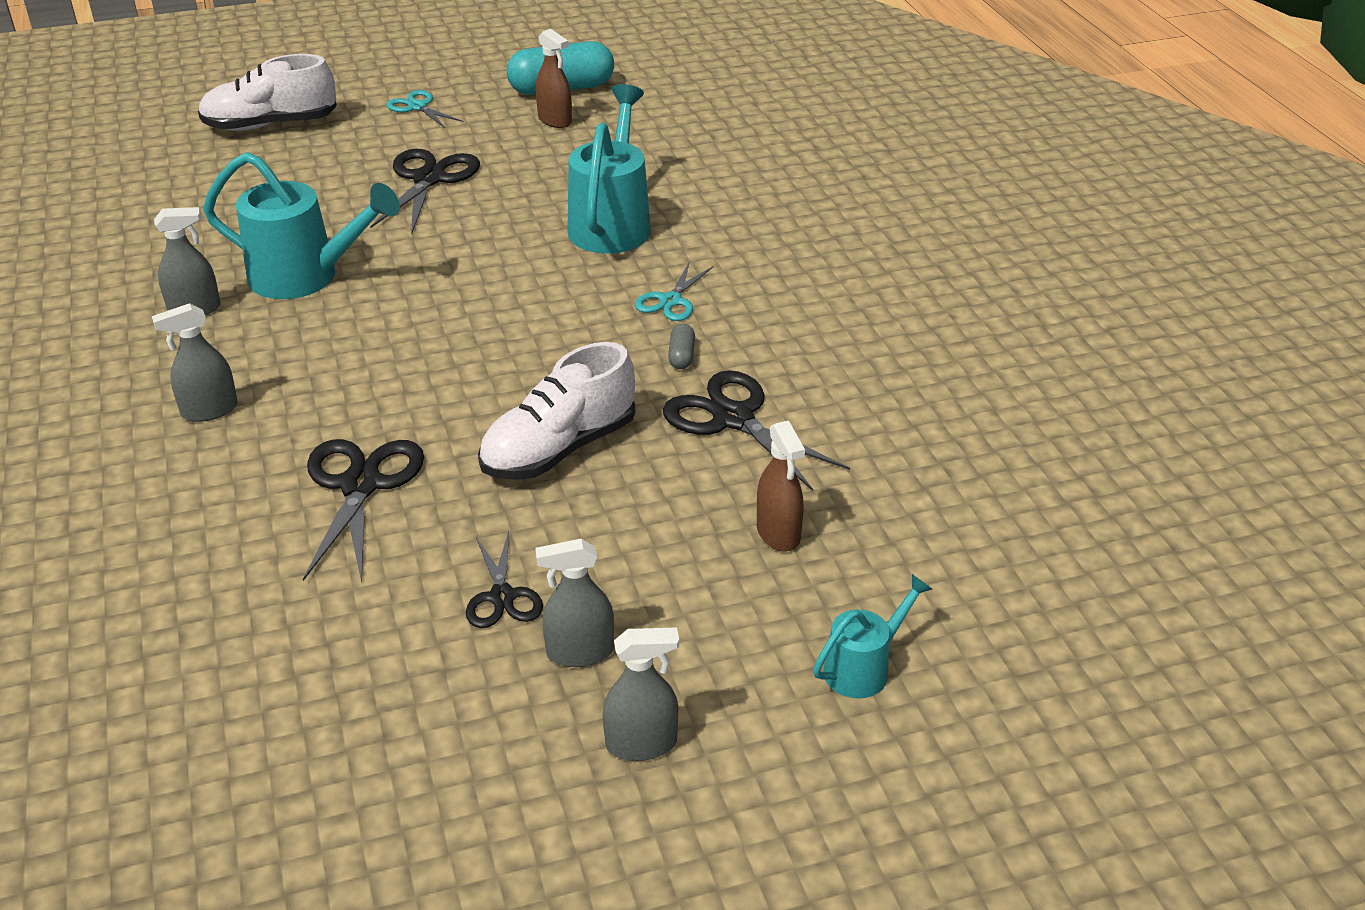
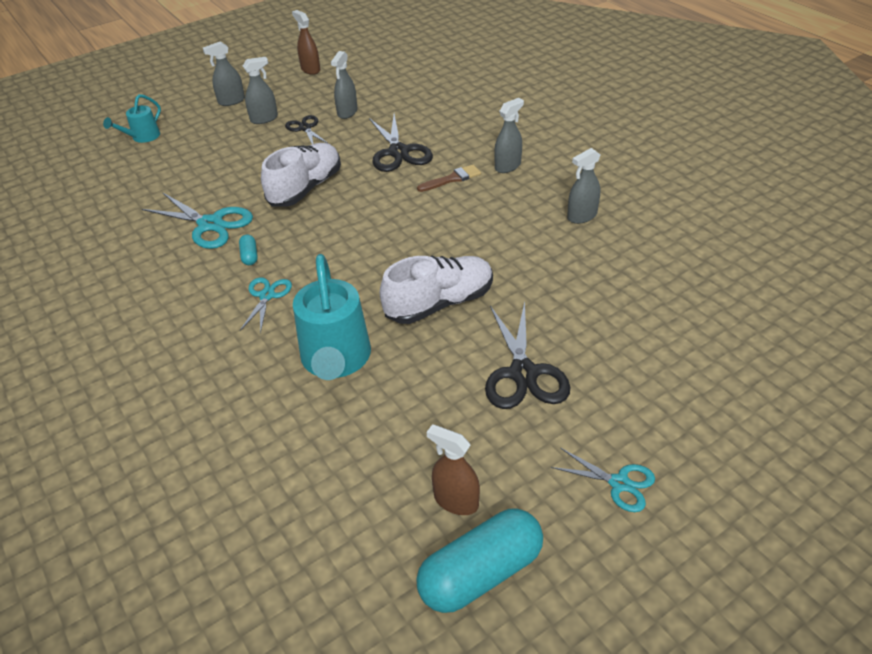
camera: 165 degrees right, 5 degrees up
white shoe [198,54,337,131] -> white shoe moved to [380,255,493,324]
turquoise watering can [203,152,400,299] -> none
black scissors [663,370,850,491] -> turquoise scissors [142,192,253,249]
grey capsule [668,324,695,369] -> turquoise capsule [239,234,258,265]
brown spray bottle [757,421,805,552] -> brown spray bottle moved to [292,10,320,75]
none -> grey spray bottle [331,51,357,119]
none -> brown brush [417,165,481,192]

